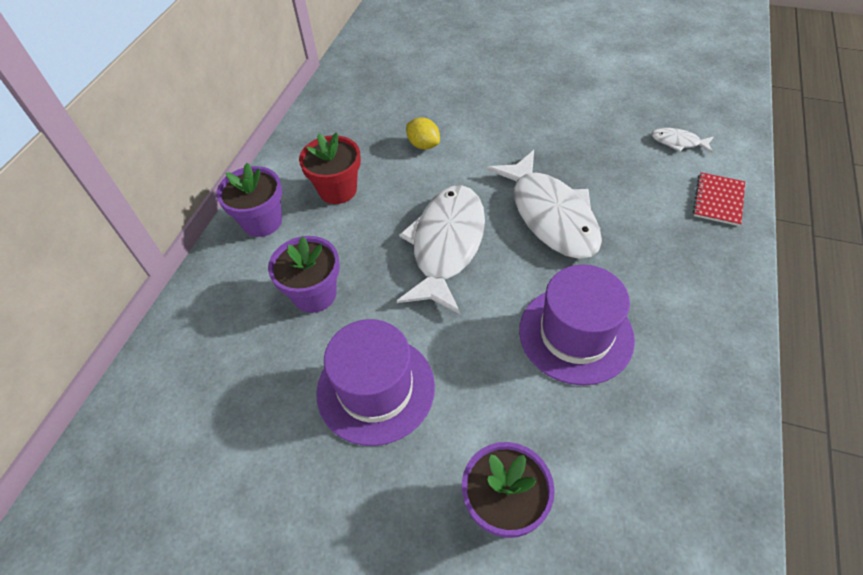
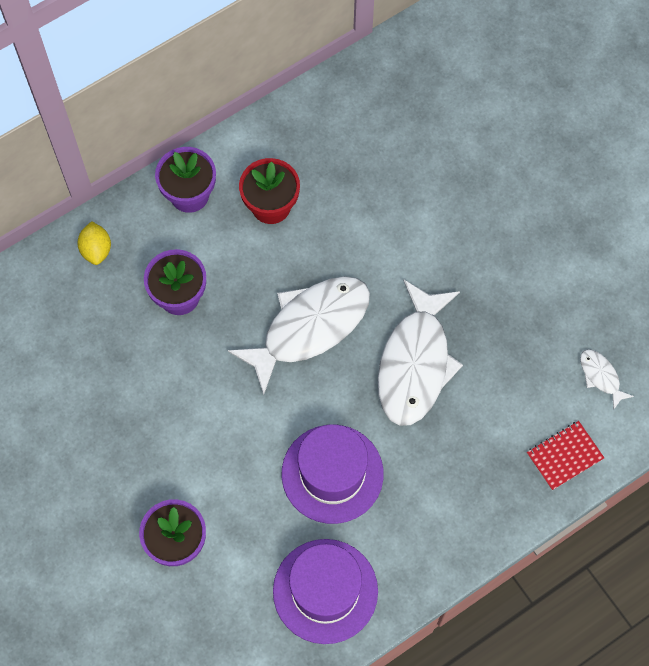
camera: 35 degrees right, 15 degrees up
purple hat [316,319,435,446] -> purple hat moved to [273,539,378,644]
yellow lemon [406,117,440,149] -> yellow lemon moved to [77,221,111,265]

